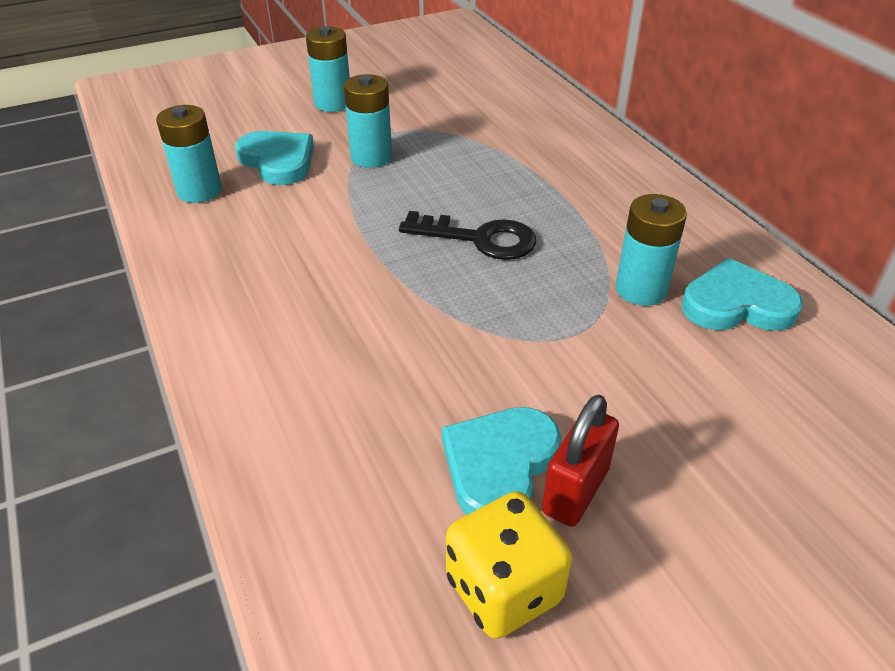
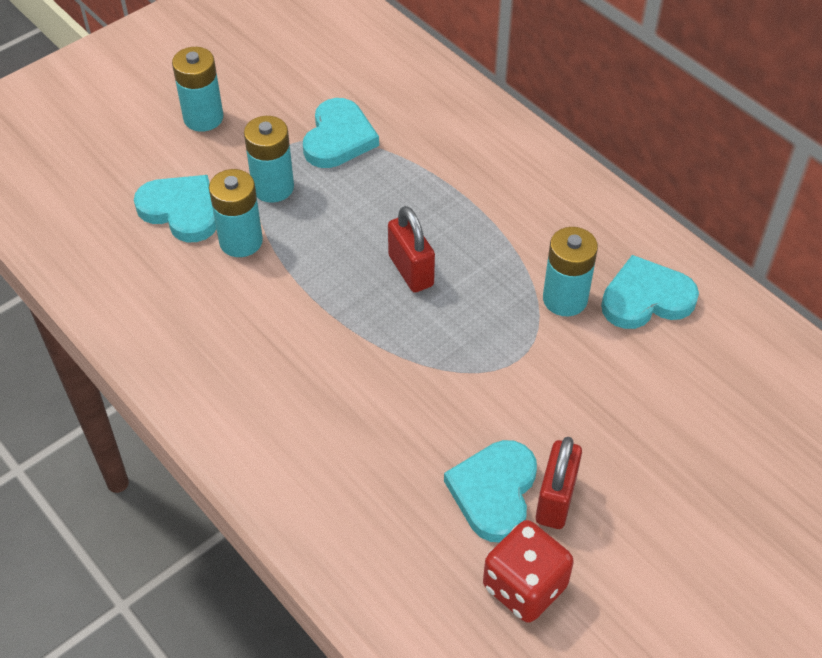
camera: 15 degrees left, 10 degrees up
turquoise battery [156,105,222,203] -> turquoise battery moved to [209,169,263,257]
black key [399,211,536,260] -> red padlock [388,206,435,293]
yellow dice [446,491,572,639] -> red dice [483,520,574,623]
none -> turquoise heart [303,98,379,168]

